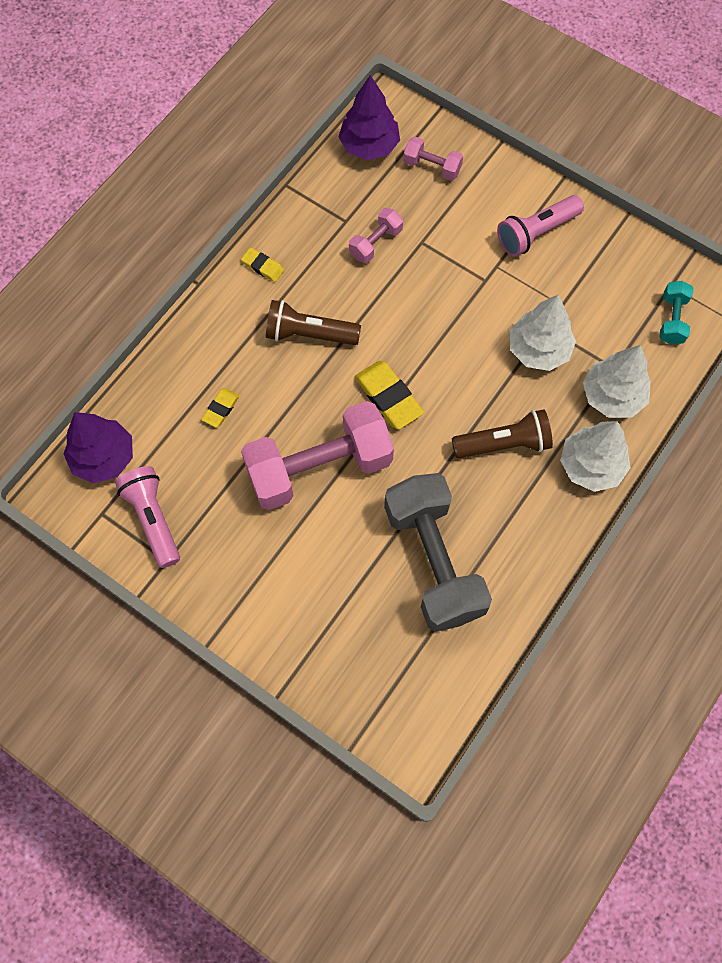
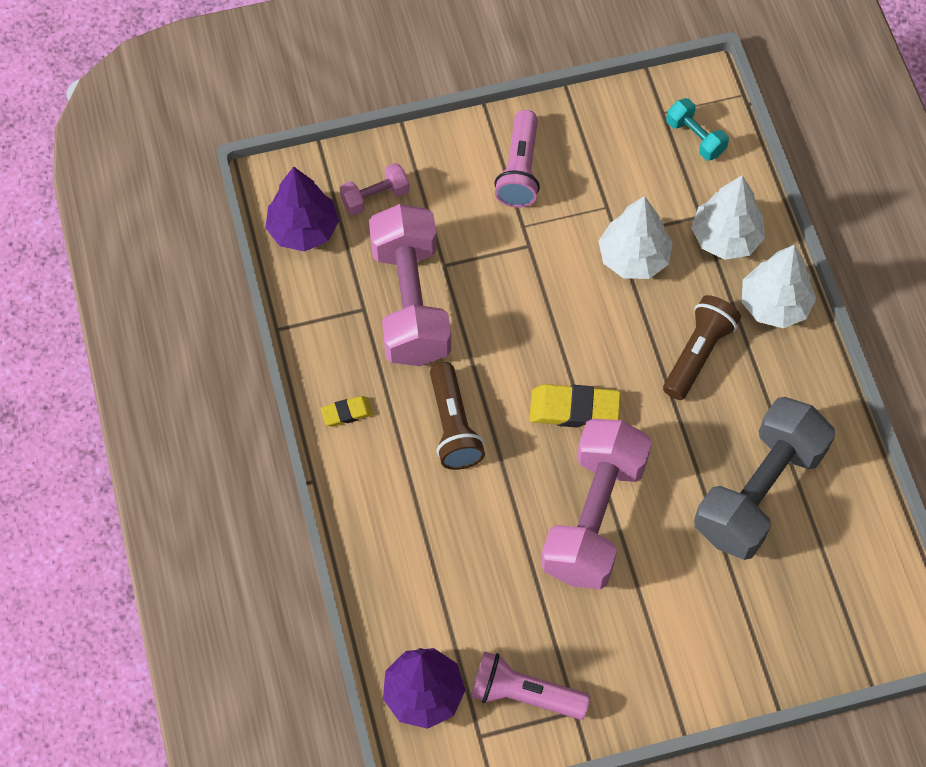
camera: 50 degrees left, 5 degrees down
yellow eraser [201,388,240,428] -> none
brown flashlight [266,300,361,345] -> brown flashlight turned 60 degrees counterclockwise [430,362,485,470]
pink dumbbell [349,208,403,263] -> pink dumbbell [369,204,451,366], size x2.23
grey dumbbell [384,473,492,632] -> grey dumbbell turned 75 degrees counterclockwise [694,397,835,560]

